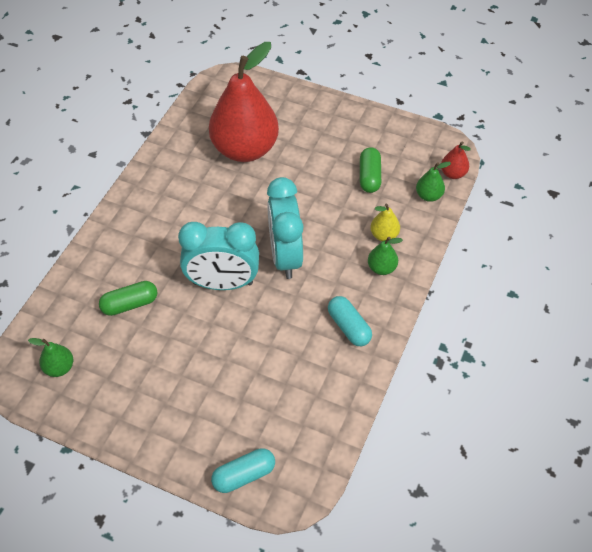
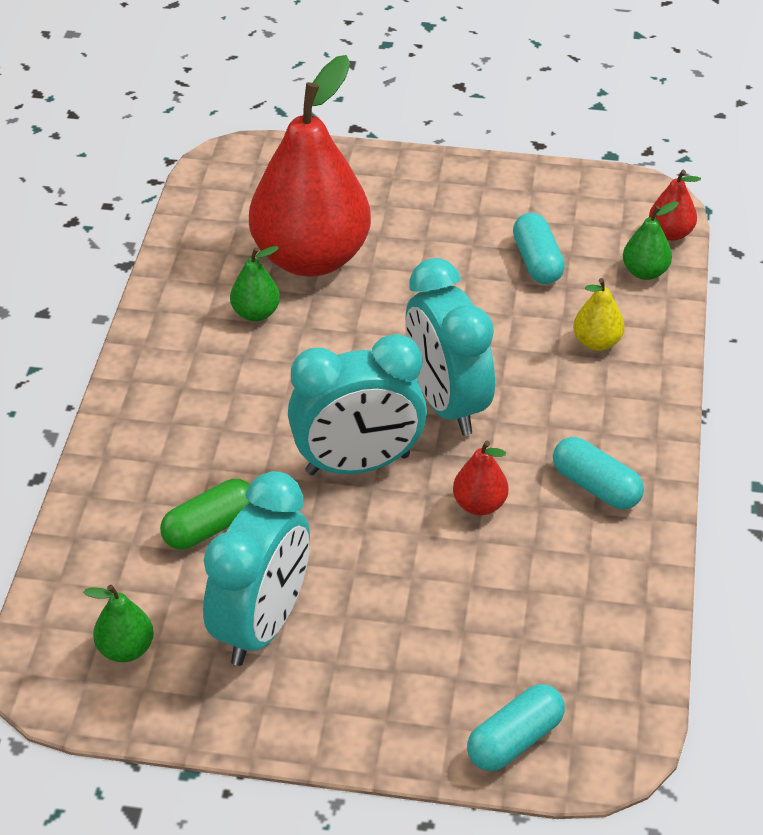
camera: 15 degrees left, 10 degrees down
green capsule [360,147,381,193] -> turquoise capsule [513,213,565,284]
green pear [368,237,403,275] -> green pear moved to [230,246,280,321]
none -> turquoise clock [203,471,310,666]
none -> red pear [453,441,508,515]

